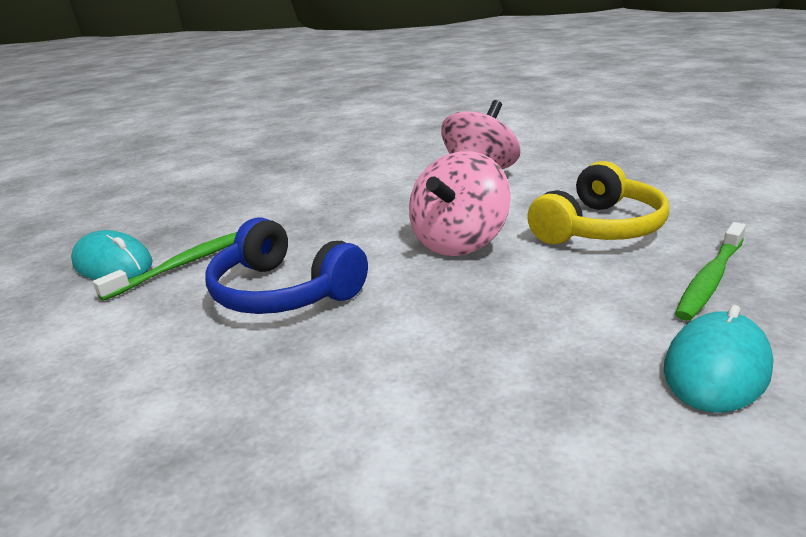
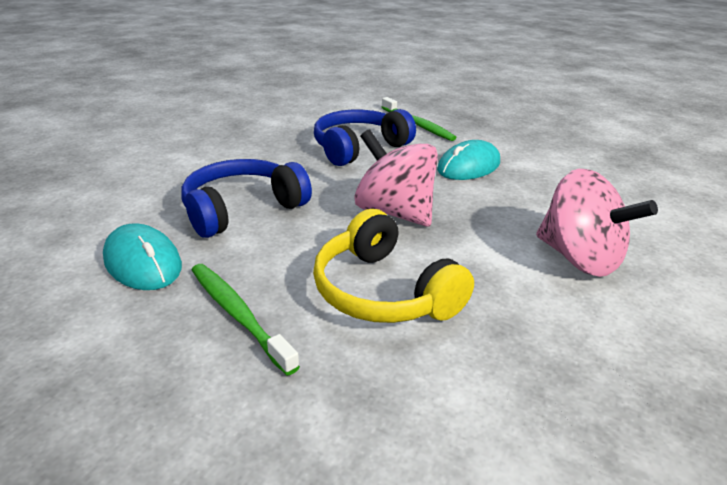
camera: 100 degrees right, 5 degrees up
turquoise mouse [71,230,153,280] -> turquoise mouse moved to [437,140,500,180]
none -> blue headphones [181,159,312,238]

